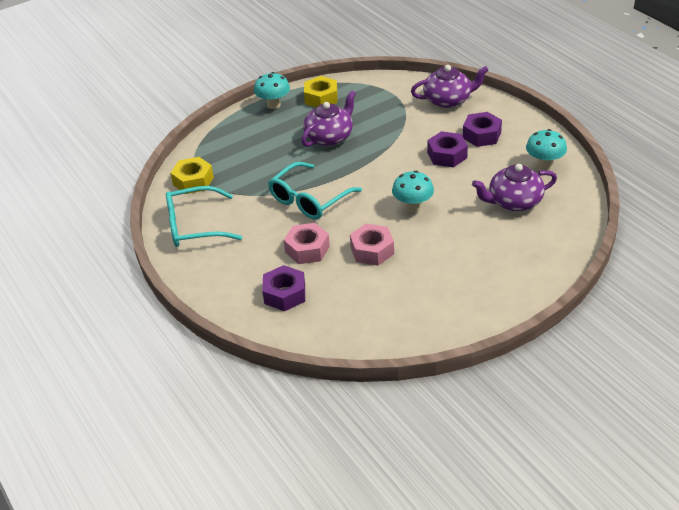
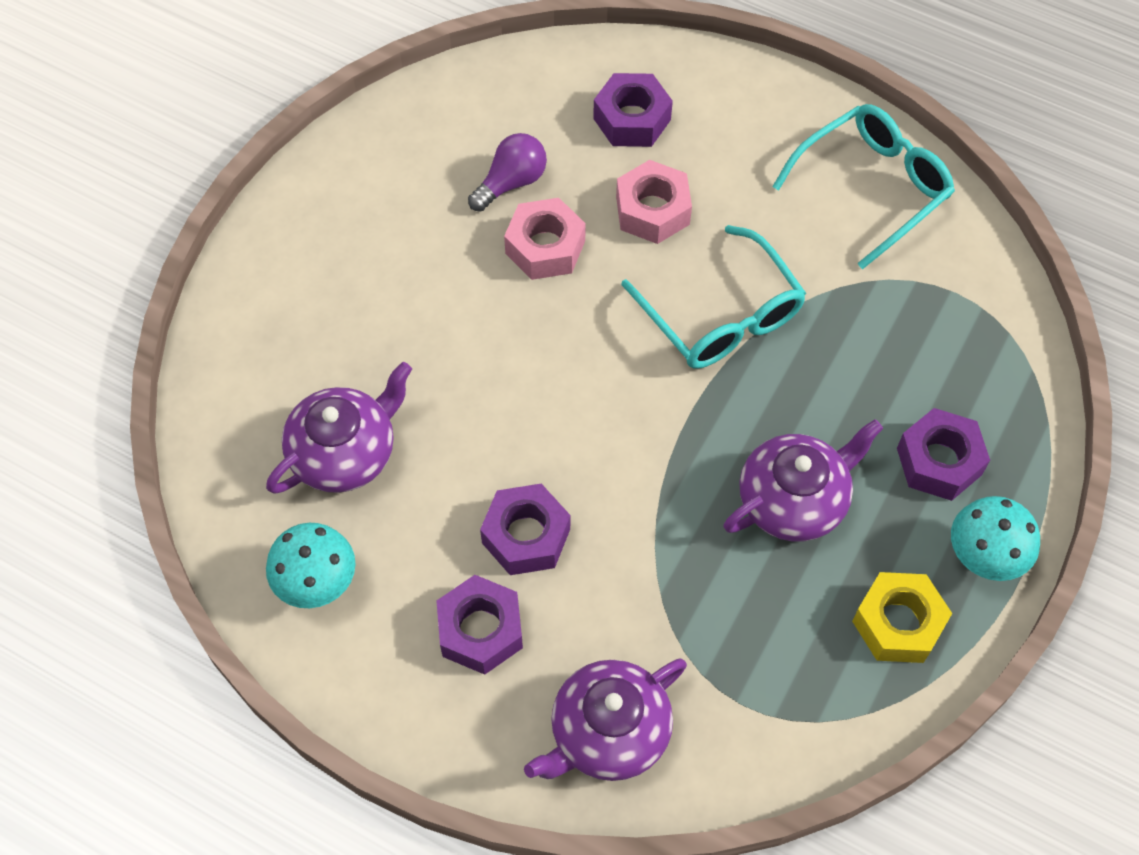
camera: 150 degrees right, 20 degrees up
yellow nut [171,157,214,194] -> none
turquoise glasses [268,162,362,220] -> turquoise glasses turned 135 degrees clockwise [621,225,806,368]
purple teapot [302,90,356,147] -> purple teapot turned 135 degrees counterclockwise [723,419,883,542]
turquoise mushroom [392,171,434,212] -> none
none -> purple light bulb [468,133,547,212]
none -> purple nut [897,408,990,501]

